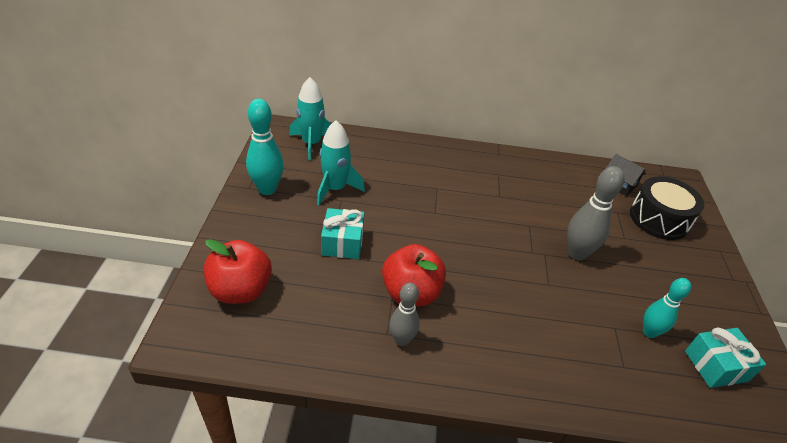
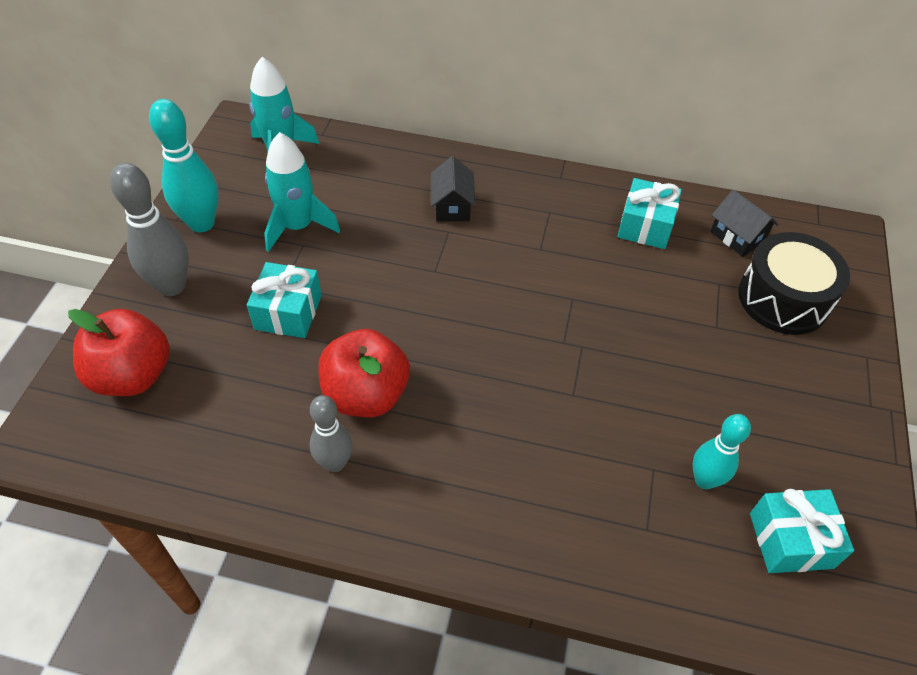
camera: 10 degrees right, 10 degrees up
grey bowling pin [567,166,625,261] -> grey bowling pin moved to [110,163,189,296]
none -> black house [431,156,476,221]
none -> turquoise gift [617,178,682,249]

